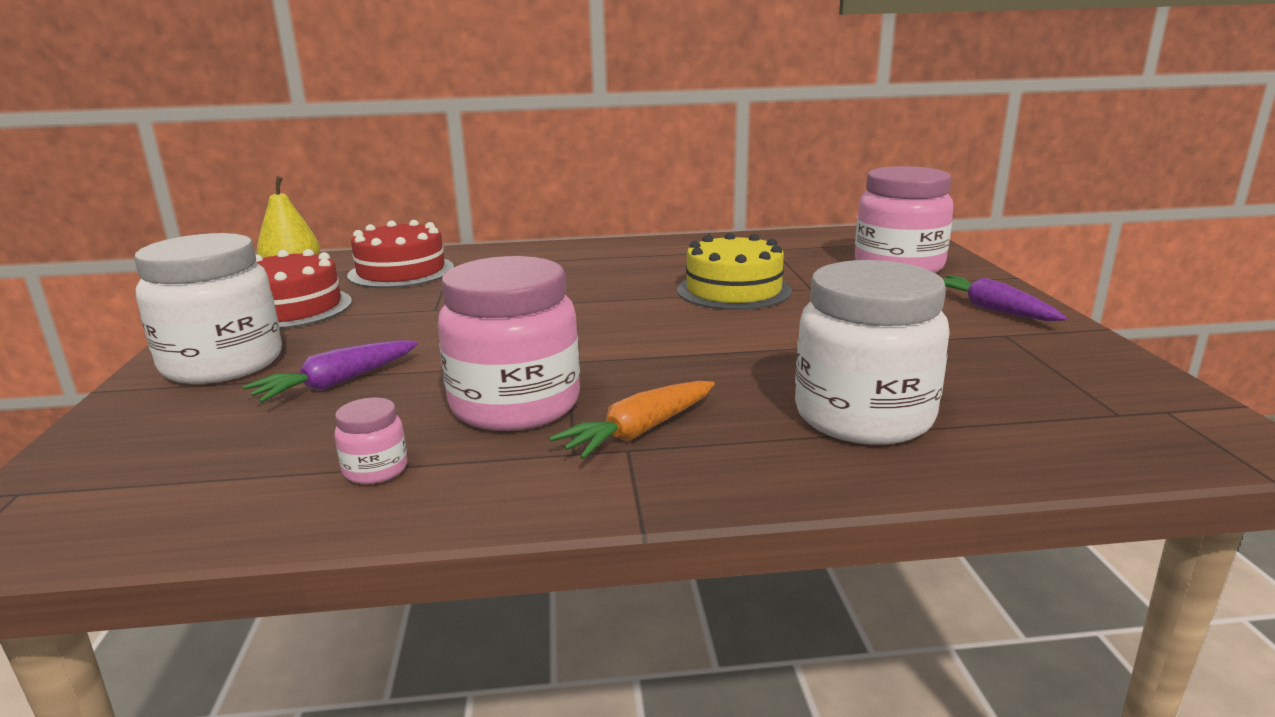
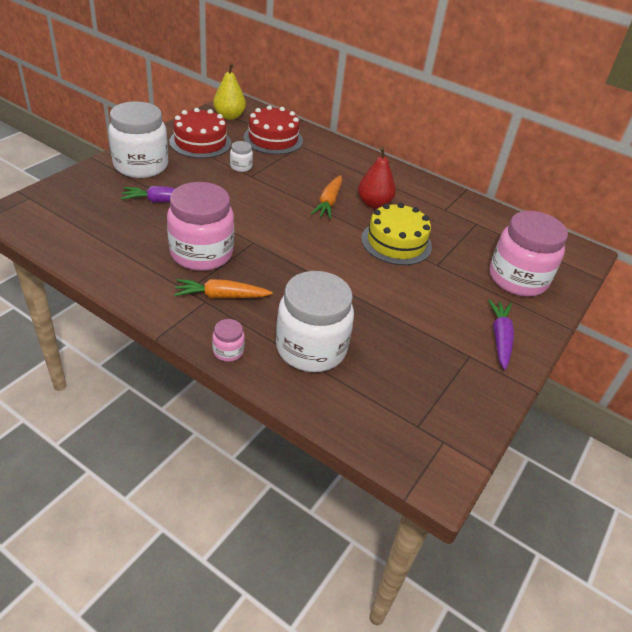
camera: 35 degrees right, 20 degrees up
pink jar [335,397,408,484] -> pink jar moved to [212,319,245,362]
none -> white jar [230,141,253,172]
none -> orange carrot [311,175,342,219]
none -> red pear [358,147,396,209]

